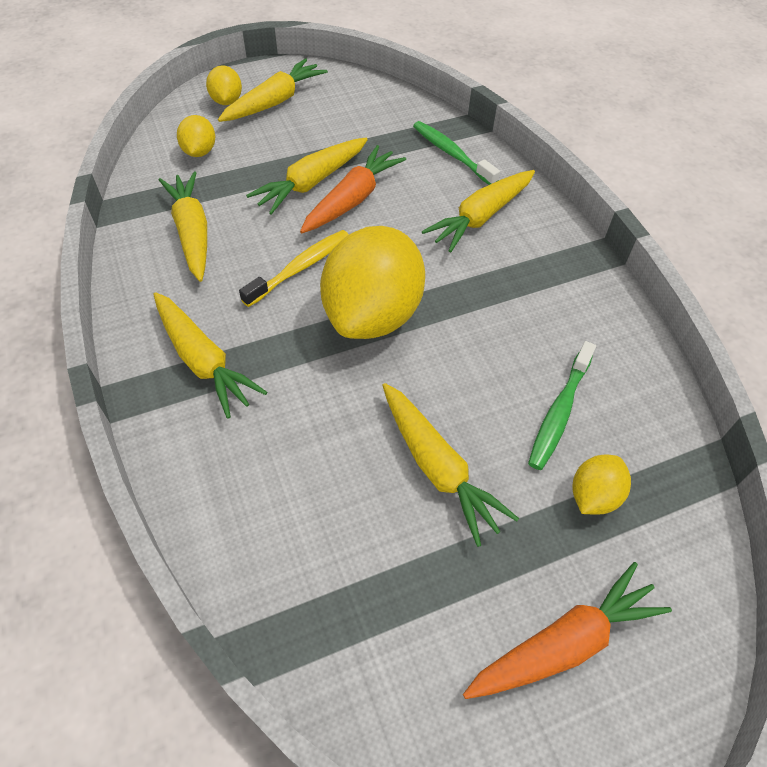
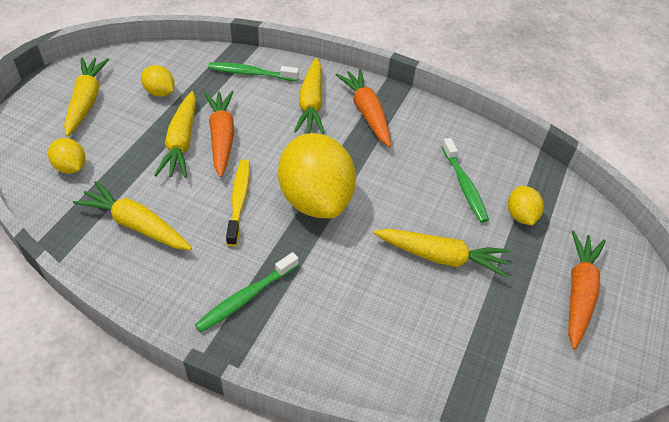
camera: 45 degrees left, 5 degrees down
yellow carrot [153,292,267,418] -> green toothbrush [195,252,299,332]
yellow lemon [206,65,242,105] -> yellow lemon moved to [141,65,175,97]
none -> orange carrot [336,69,391,147]

